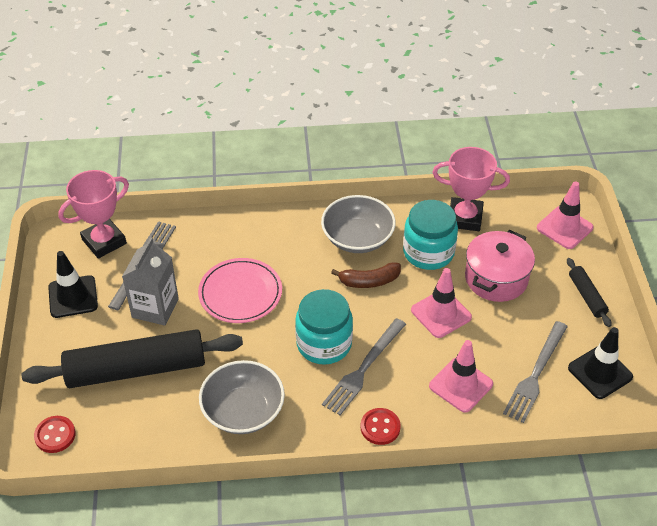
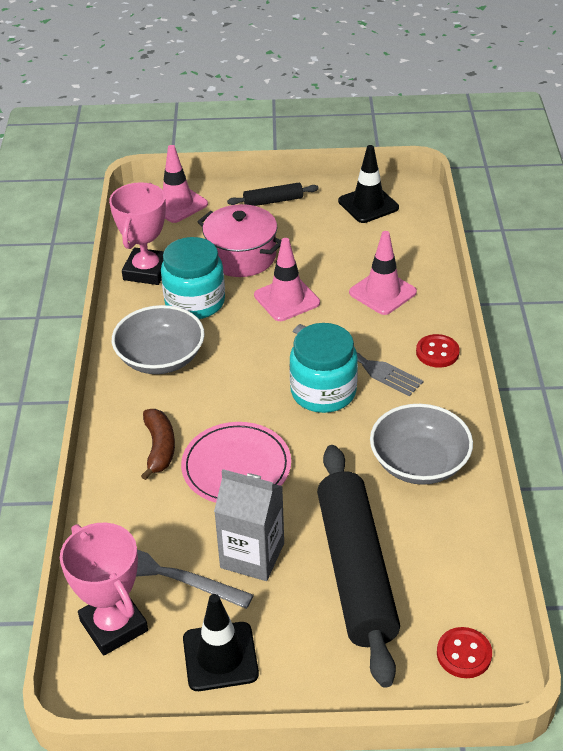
camera: 85 degrees left, 5 degrees down
brown banana [331,262,401,288] -> brown banana moved to [141,409,175,480]
grey fork [503,321,568,423] -> none

